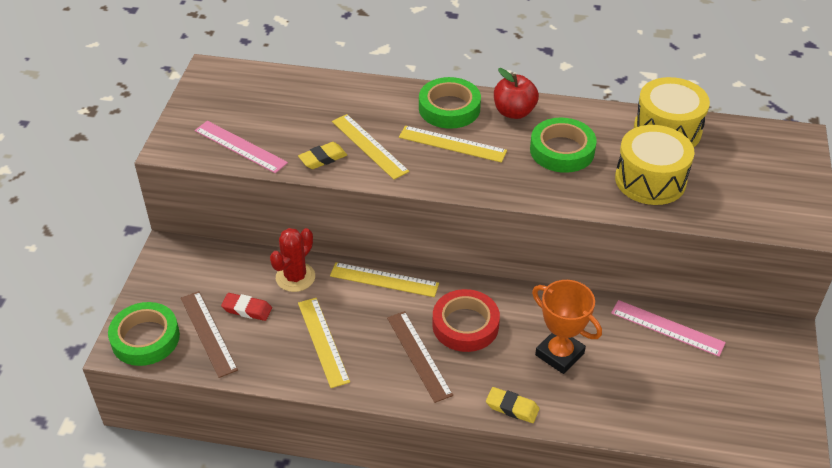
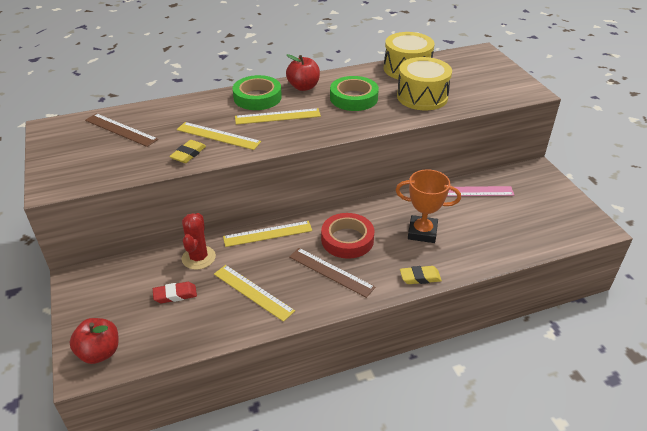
camera: 30 degrees left, 5 degrees down
green tape [108,302,180,366] -> red apple [69,318,118,364]
brown ruler [181,291,238,378] -> brown ruler moved to [85,113,158,147]
pink ruler [195,121,288,173] -> none

